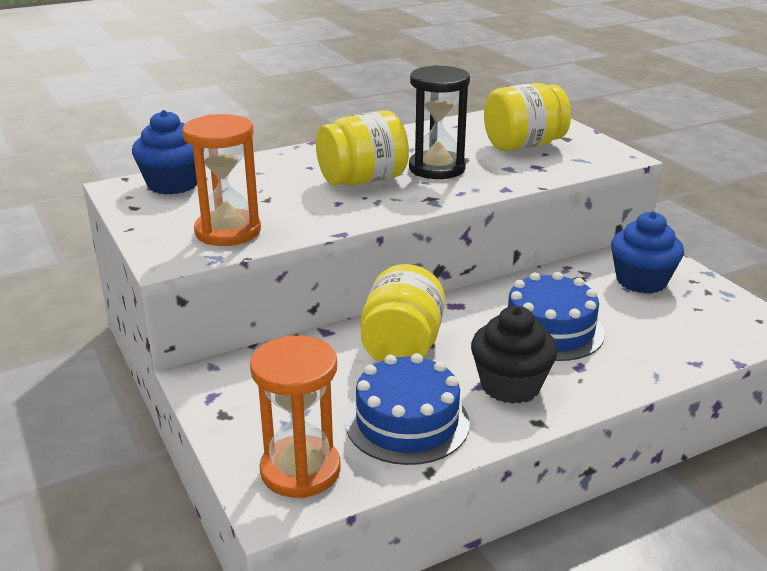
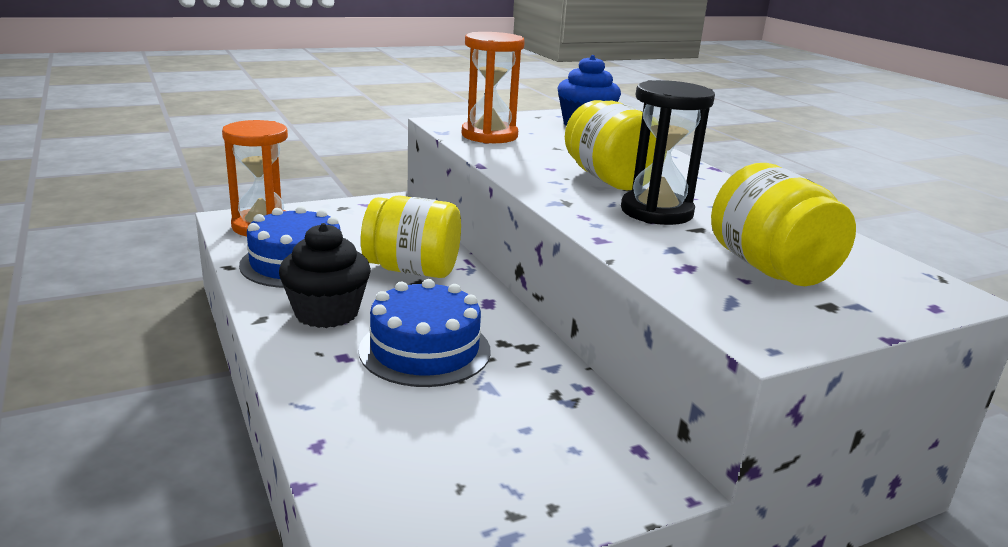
camera: 90 degrees right, 5 degrees down
blue cupcake [611,211,684,294] -> none

